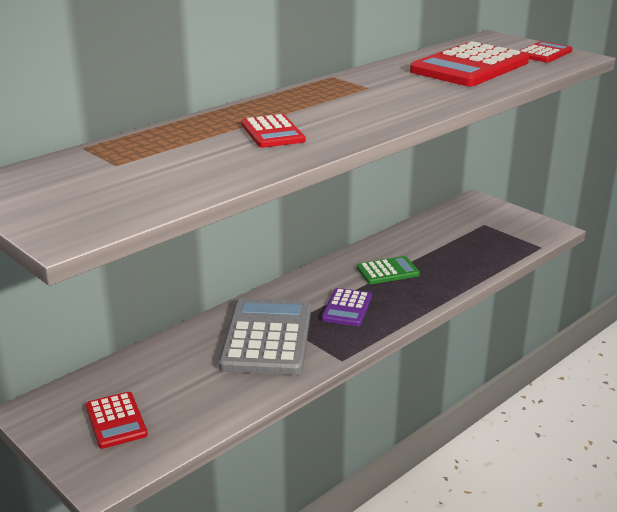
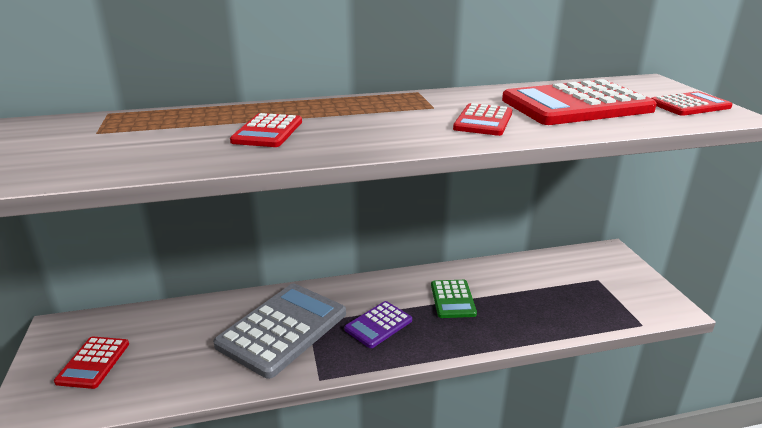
camera: 30 degrees right, 0 degrees up
green calculator [357,256,420,284] -> green calculator turned 75 degrees clockwise [431,280,477,318]
none -> red calculator [453,103,512,136]

